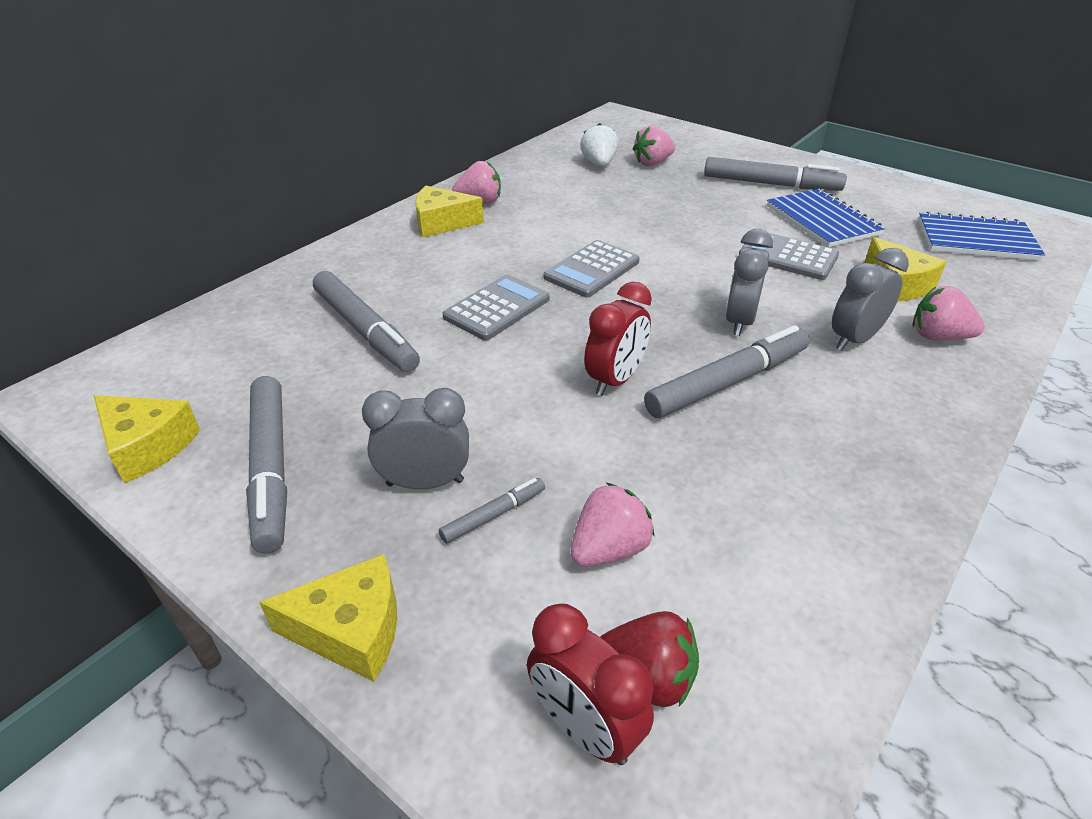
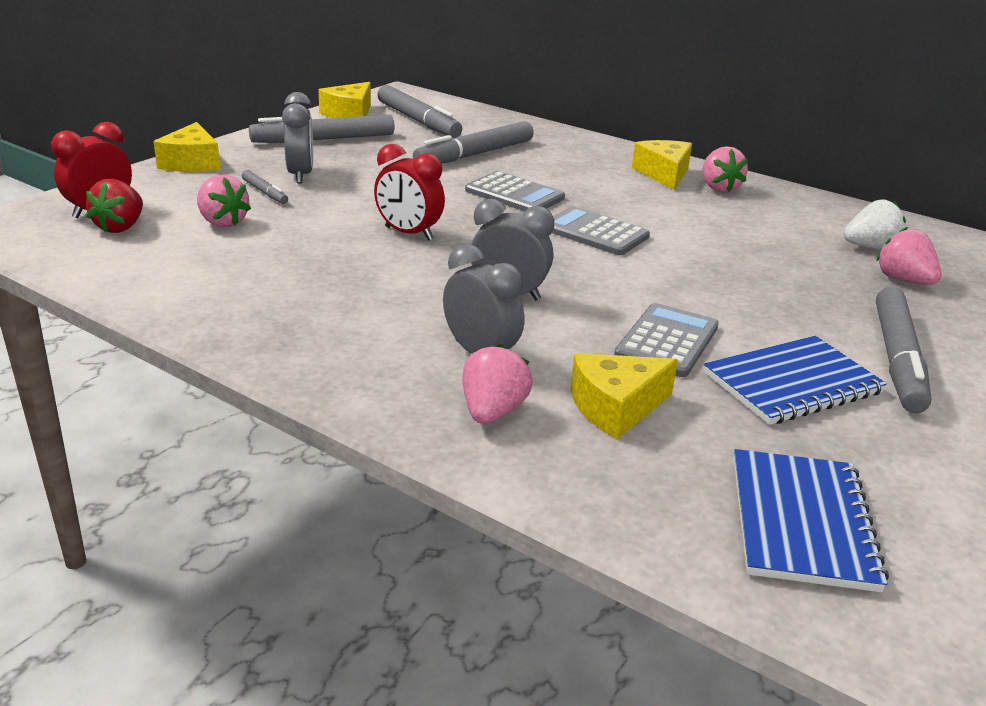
camera: 85 degrees right, 10 degrees down
grey marker [644,325,810,418] -> grey marker moved to [377,85,462,138]

